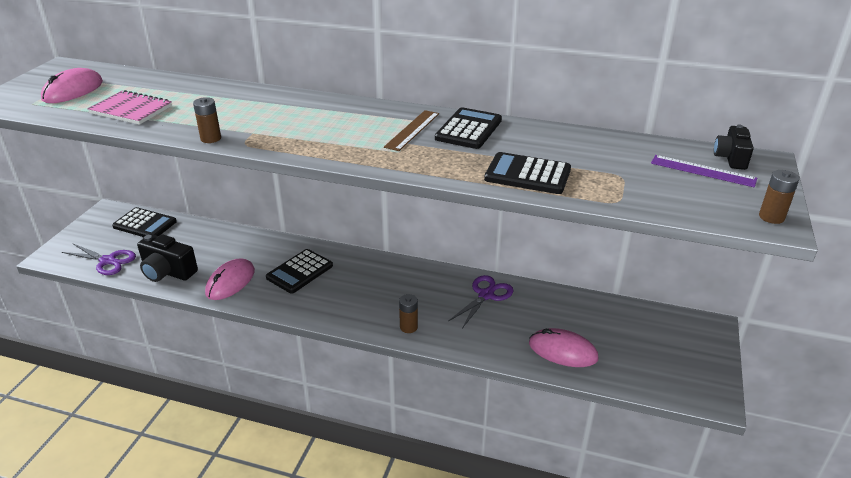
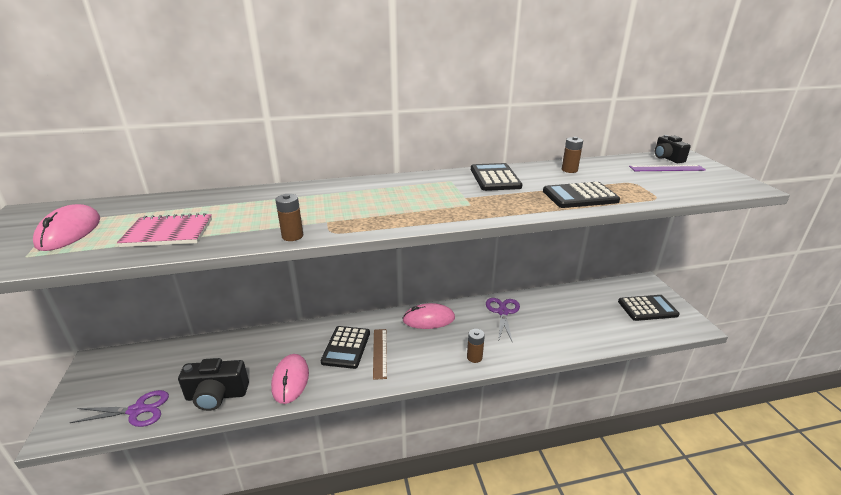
camera: 30 degrees left, 5 degrees down
black calculator [112,207,177,237] -> black calculator moved to [618,295,680,321]
brown ruler [384,110,439,151] -> brown ruler moved to [373,329,387,380]
pink mouse [529,328,598,367] -> pink mouse moved to [402,303,455,329]
brown battery [759,170,799,224] -> brown battery moved to [562,137,583,173]

